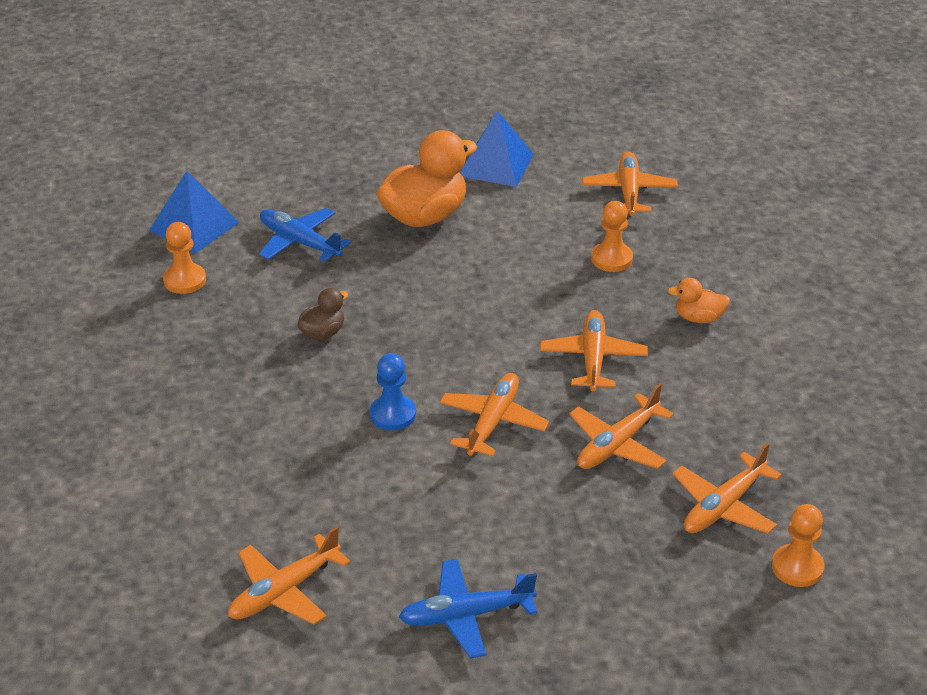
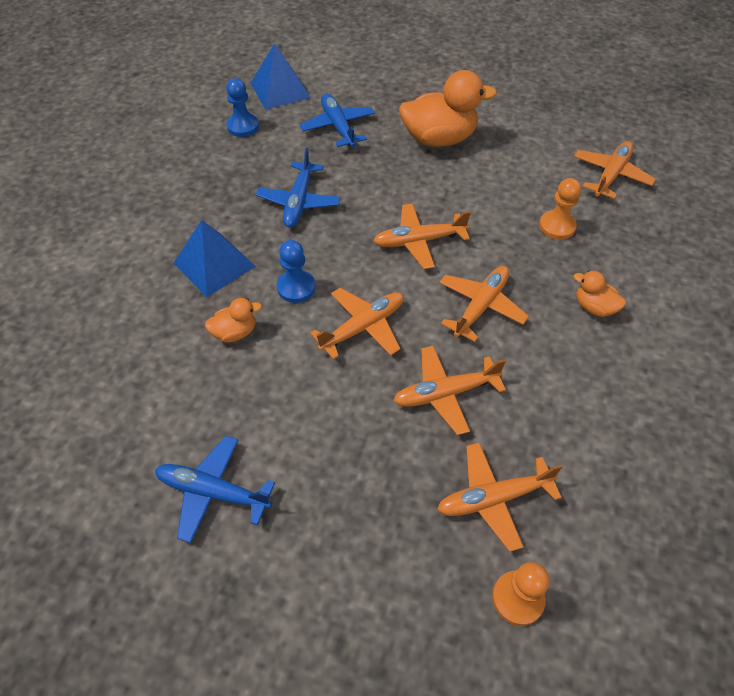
camera: 30 degrees right, 15 degrees up
orange pawn [163,222,206,294] -> blue pawn [226,78,259,137]
orange plane [228,526,350,625] -> orange plane moved to [373,203,471,269]
brown duck [297,288,348,340] -> blue plane [256,148,341,227]
blue pyramid [460,111,534,187] -> blue pyramid moved to [174,220,256,297]
none -> orange duck [205,298,262,343]

